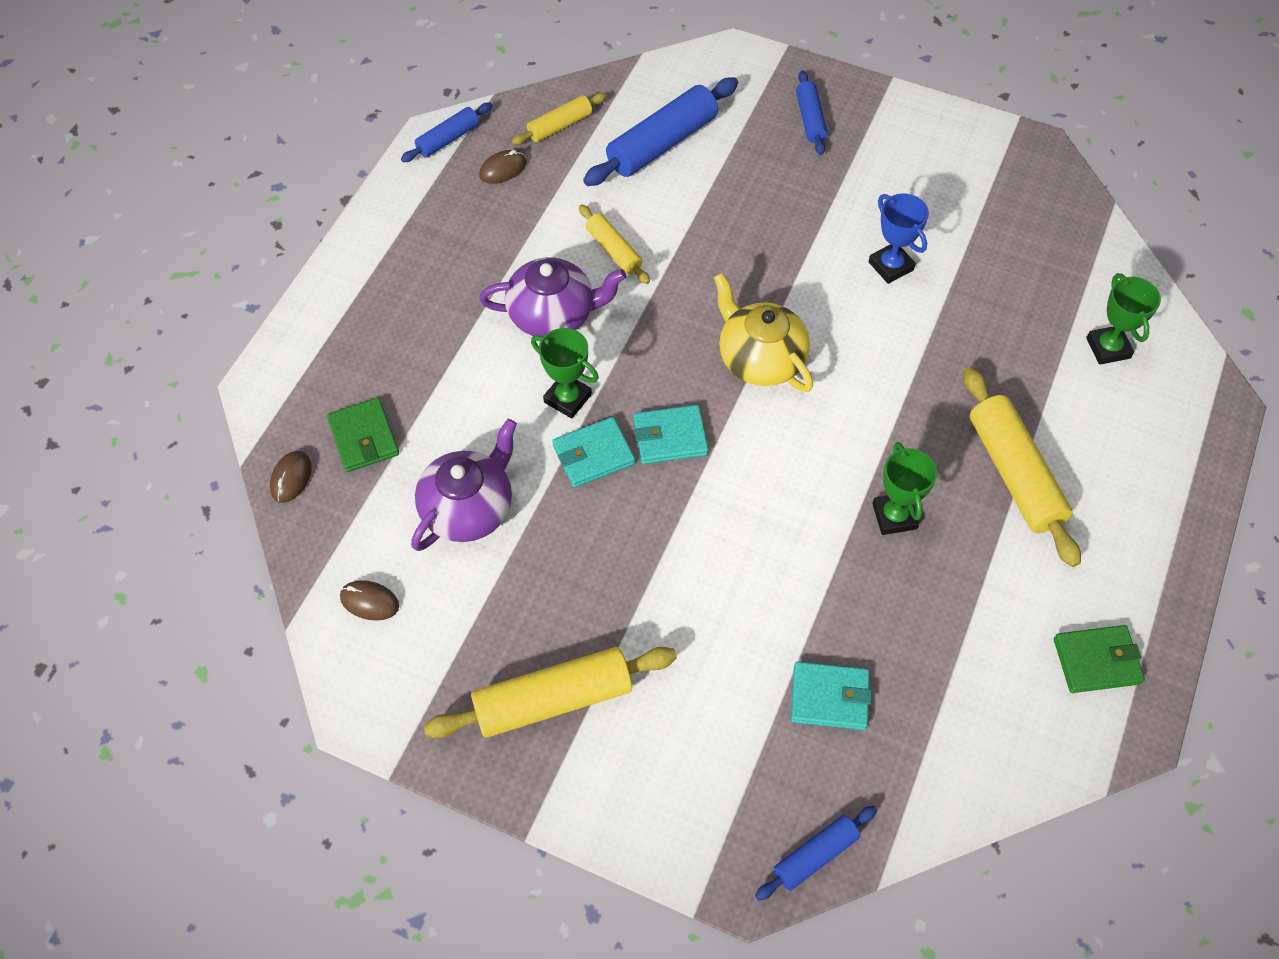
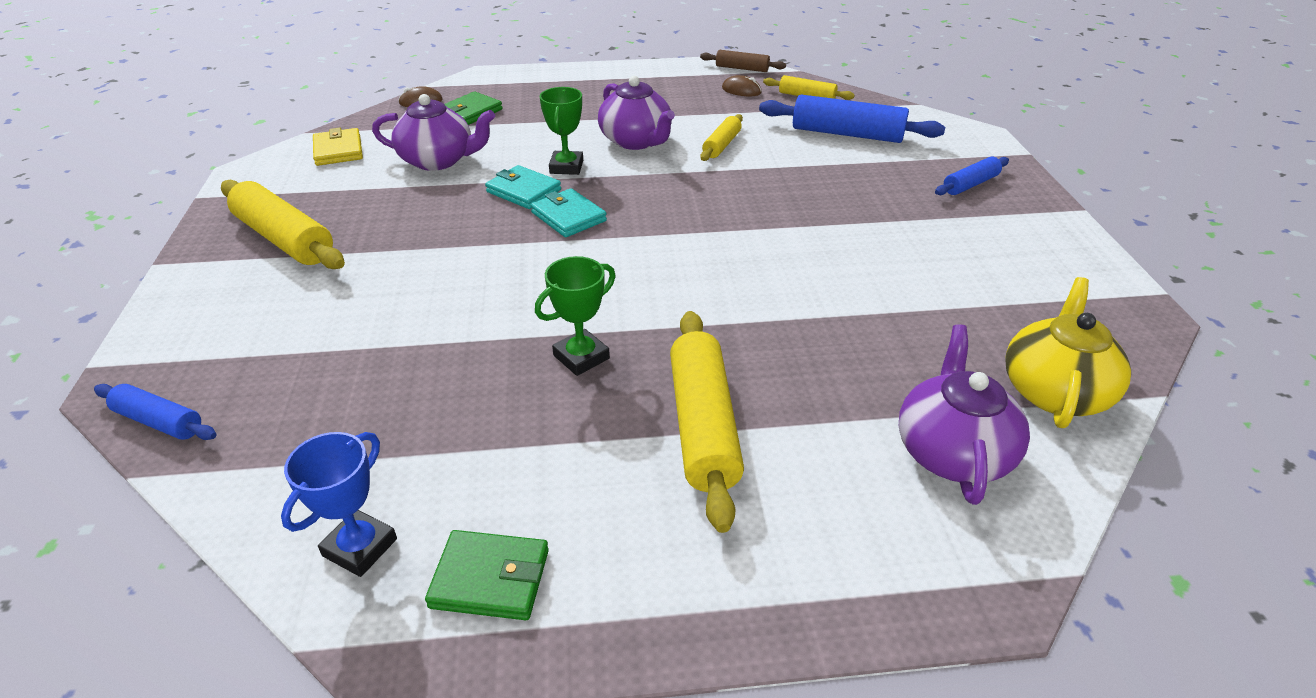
camera: 60 degrees right, 20 degrees down
brown mouse [340,580,399,621] -> yellow wallet [313,128,363,166]
blue rolling pin [401,102,492,162] -> brown rolling pin [700,50,786,72]
yellow teapot [713,273,813,392] -> yellow teapot moved to [1005,277,1131,428]
turquoise wallet [791,662,872,730] -> none
blue trophy [868,194,929,284] -> blue trophy moved to [281,432,397,577]
yellow rolling pin [963,367,1081,567] -> yellow rolling pin turned 45 degrees counterclockwise [670,311,744,533]
green wallet [1054,625,1145,693] -> green wallet turned 45 degrees counterclockwise [425,530,549,620]
green trophy [1086,273,1161,365] -> purple teapot [899,324,1030,505]

